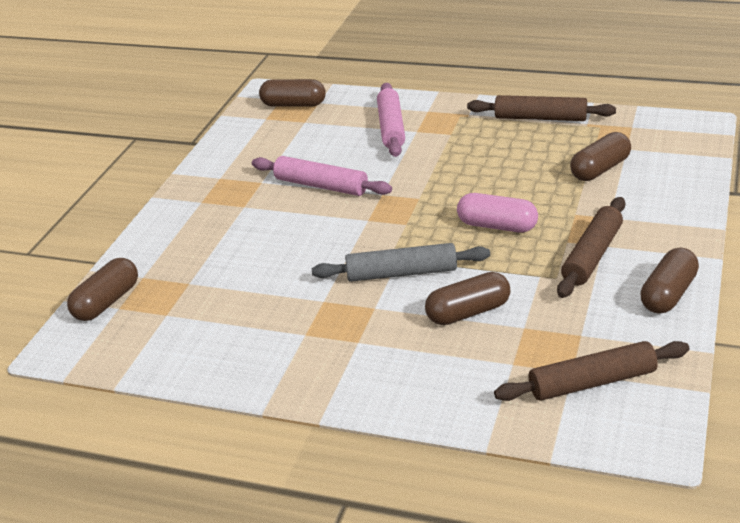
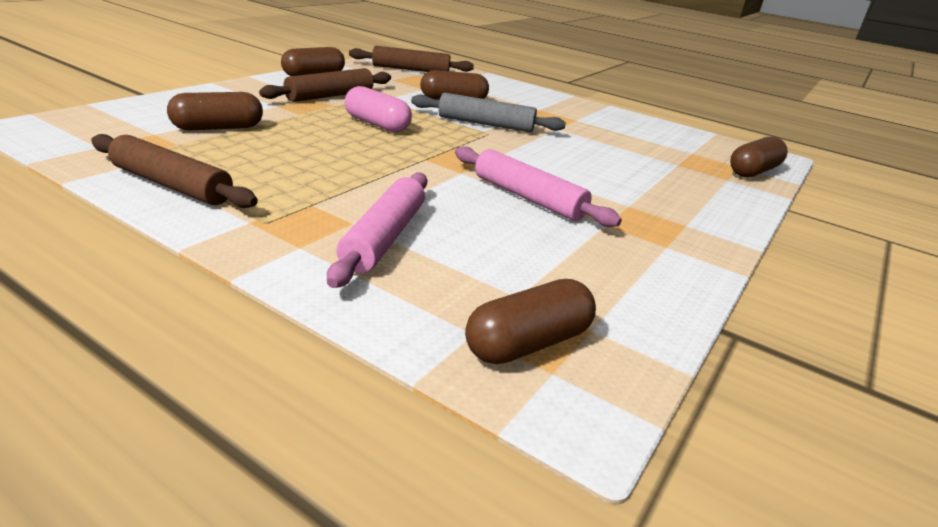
camera: 170 degrees left, 5 degrees down
brown capsule [259,79,326,107] -> brown capsule turned 60 degrees counterclockwise [465,279,596,364]

